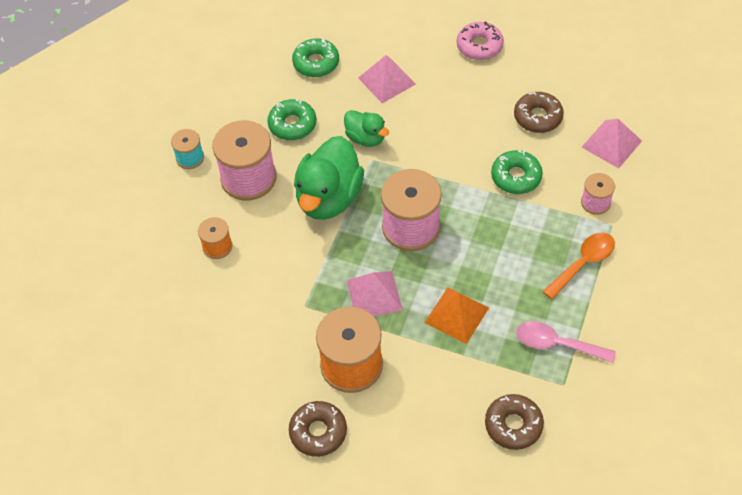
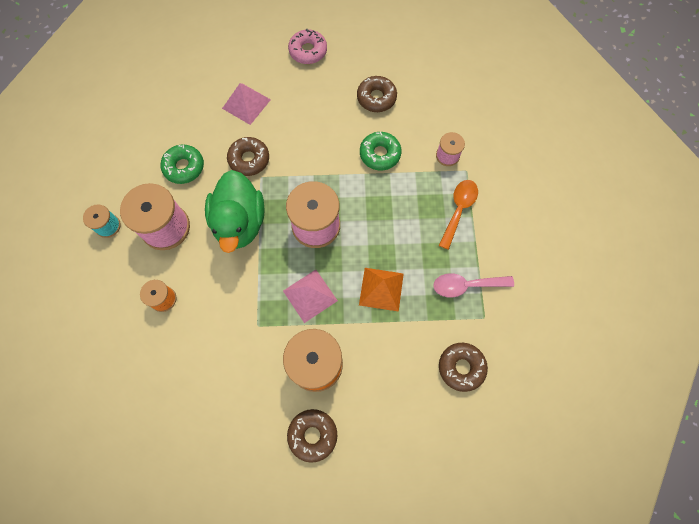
camera: 25 degrees left, 15 degrees up
green donut [292,39,339,77] -> none
green duck [344,110,389,147] -> brown donut [227,137,269,176]
pink pyramid [582,118,642,168] -> none

